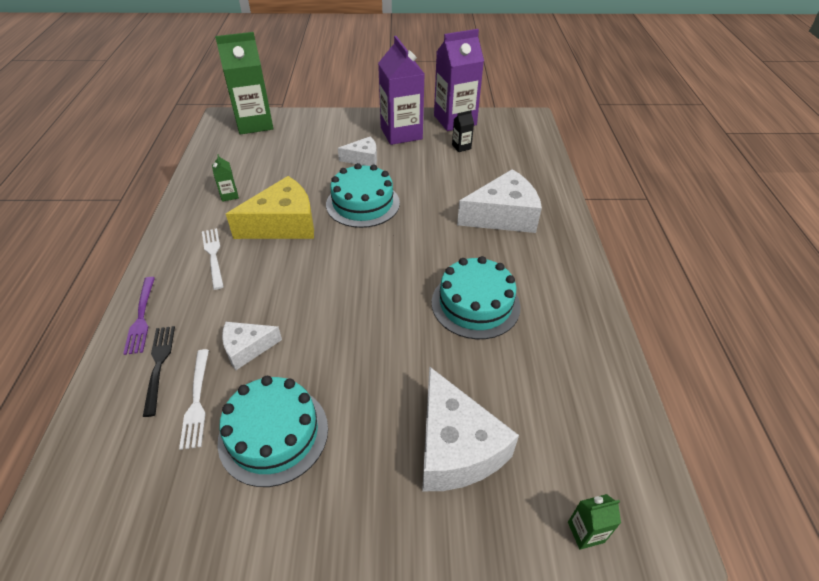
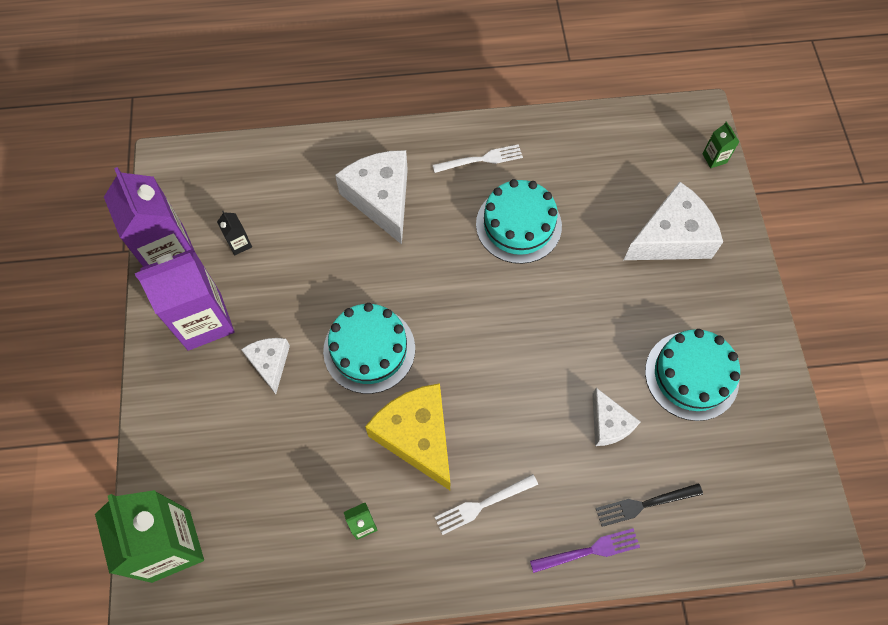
camera: 95 degrees left, 20 degrees up
white fork [179,349,209,450] -> white fork moved to [432,144,523,173]

